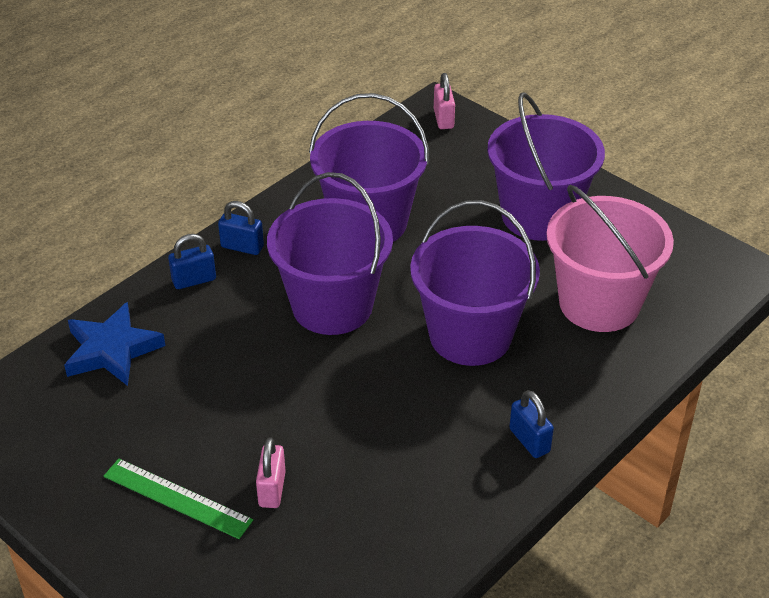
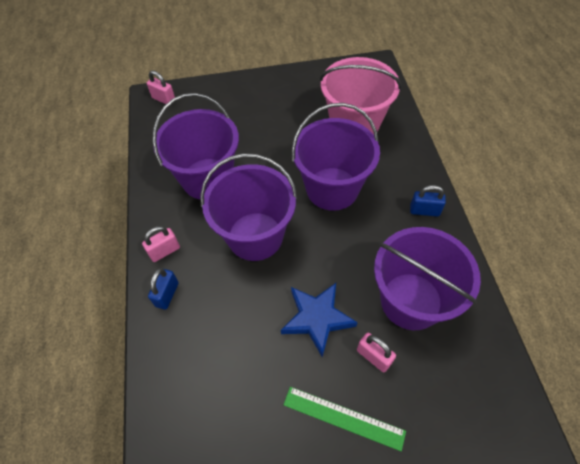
camera: 50 degrees left, 15 degrees up
blue star [64,302,165,386] -> blue star moved to [281,283,358,357]
green ruler [104,459,253,539] -> green ruler turned 45 degrees clockwise [283,387,406,451]
blue padlock [218,201,264,255] -> pink padlock [142,226,180,262]
purple bucket [487,92,605,241] -> purple bucket moved to [374,227,481,330]

